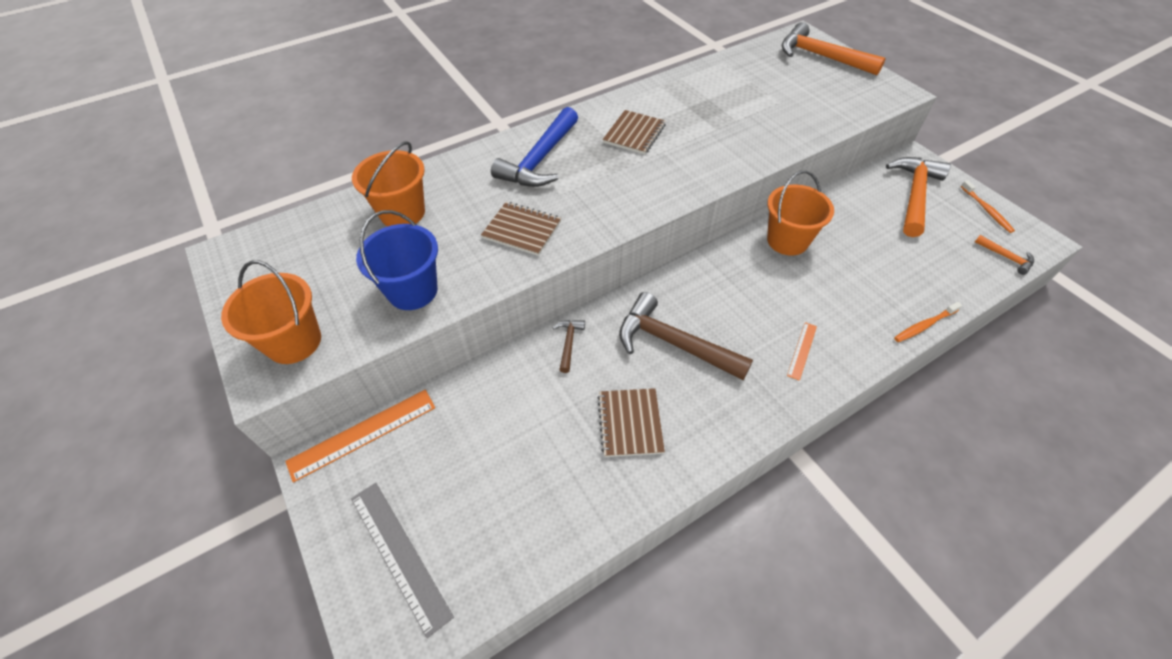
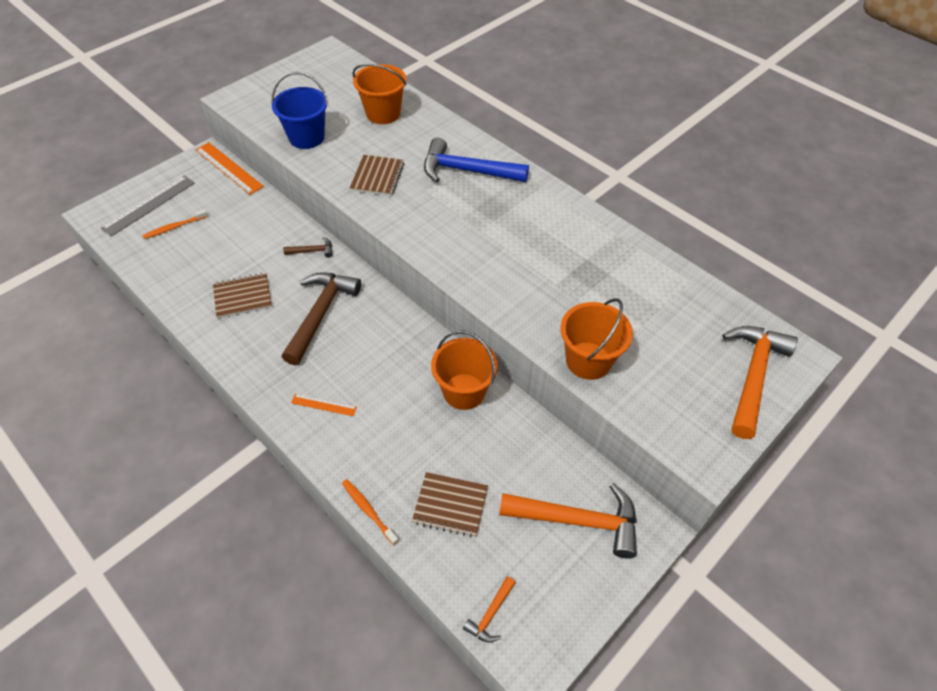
camera: 75 degrees right, 0 degrees up
orange bucket [221,260,321,364] -> orange bucket moved to [560,298,633,380]
brown notebook [603,110,666,154] -> brown notebook moved to [412,472,488,537]
orange toothbrush [961,180,1015,233] -> orange toothbrush moved to [142,209,208,239]

